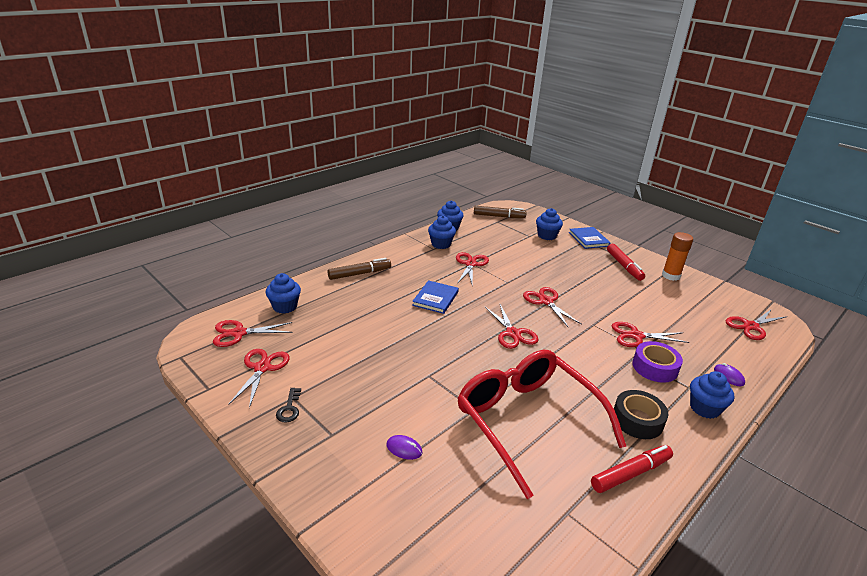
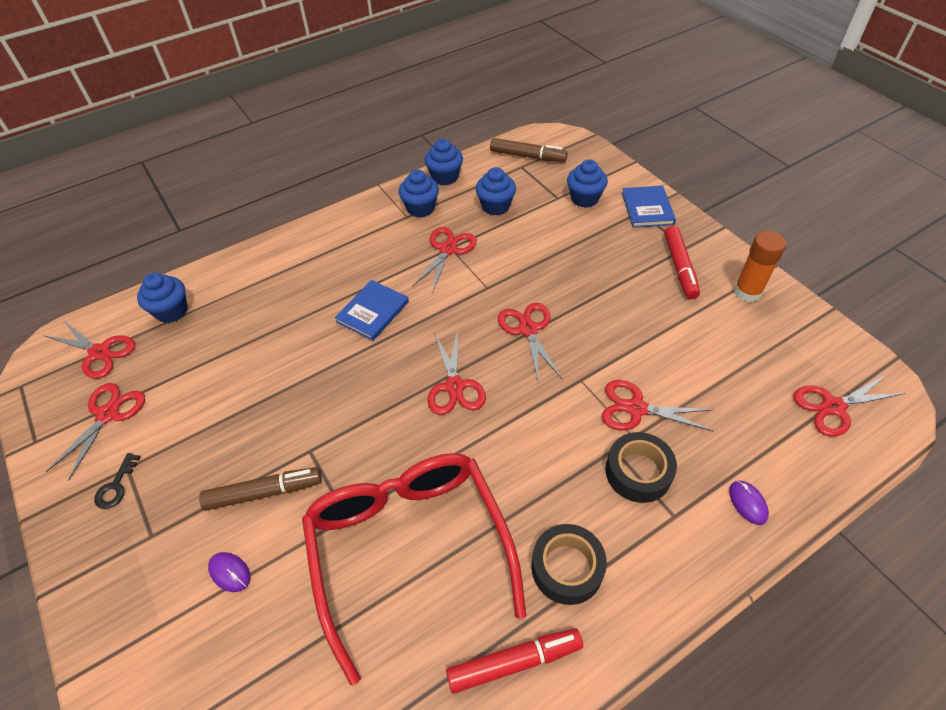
camera: 15 degrees right, 20 degrees up
red scissors [213,320,292,347] -> red scissors turned 150 degrees counterclockwise [45,320,135,379]
brown marker [328,258,391,280] -> brown marker moved to [199,467,322,511]
purple tape [632,341,683,383] -> black tape [605,432,677,503]
blue cupcake [690,371,734,419] -> blue cupcake moved to [476,167,516,216]

